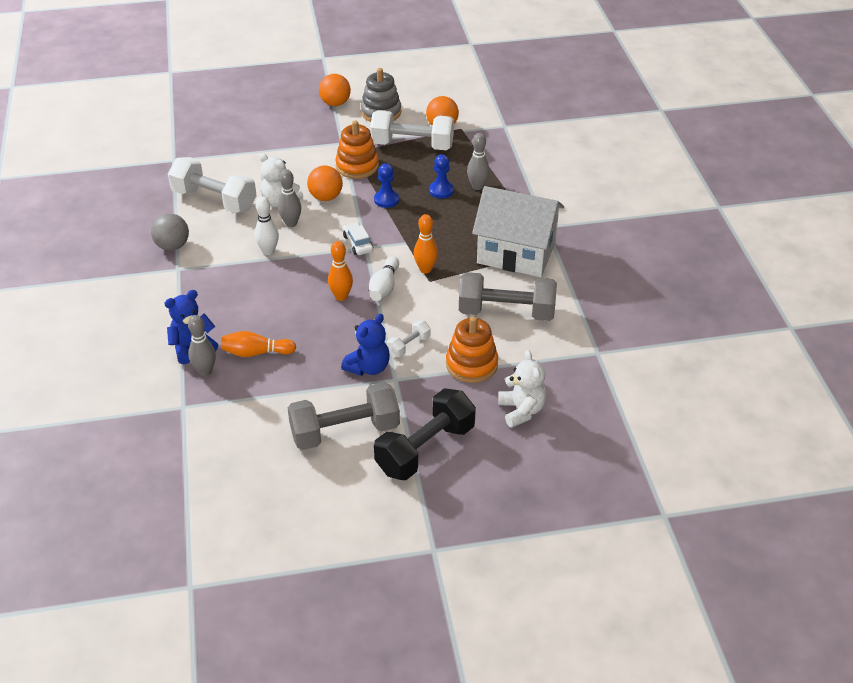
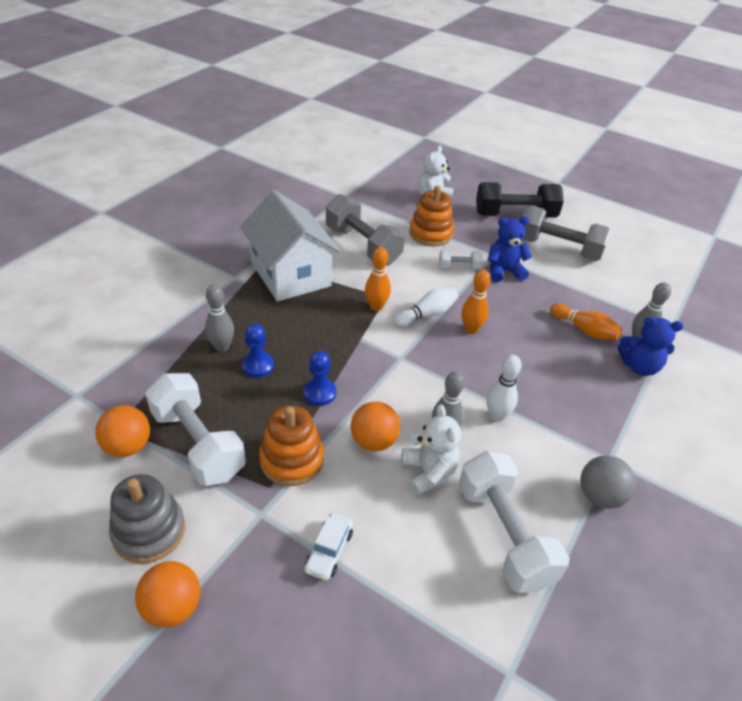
camera: 140 degrees left, 0 degrees up
white car [343,222,373,255] -> white car moved to [304,513,353,581]

